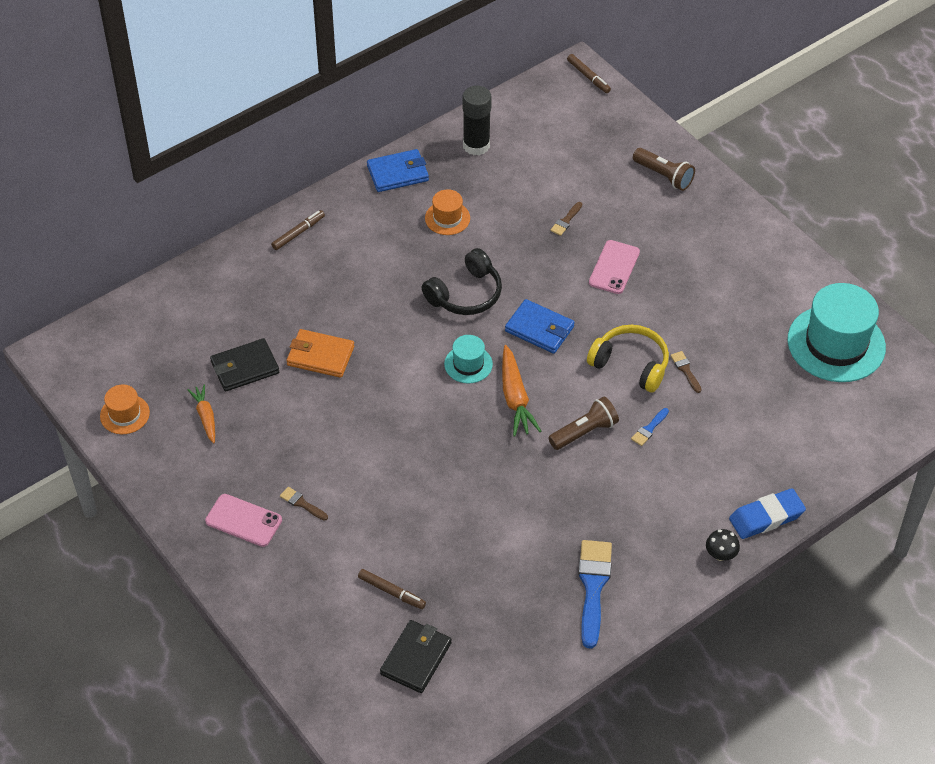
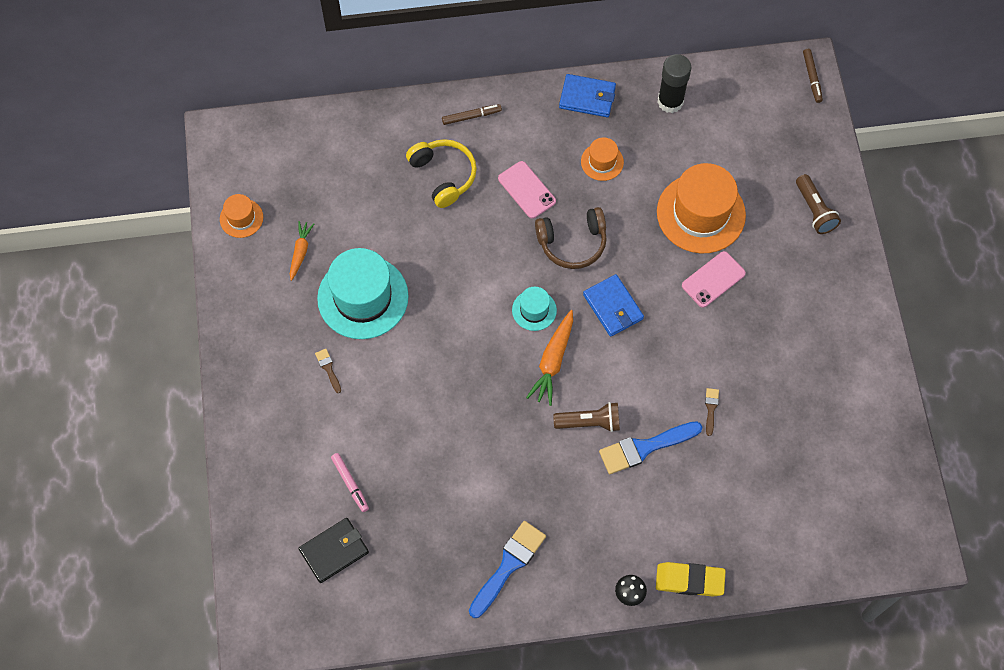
camera: 30 degrees right, 15 degrees up
pink phone [205,494,282,547] -> pink phone moved to [498,161,556,219]
black wallet [210,338,279,392] -> none
orange wallet [286,329,354,378] -> none
brown marker [358,569,426,609] -> pink marker [331,453,369,512]
black headphones [422,248,502,315] -> brown headphones [535,207,607,269]
brown brush [550,202,582,236] -> orange hat [657,163,746,253]
yellow headphones [587,325,669,393] -> yellow headphones moved to [406,139,477,208]
blue brush [631,408,669,446] -> blue brush [599,421,702,474], size x2.12
blue eraser [729,488,806,539] -> yellow eraser [656,562,726,597]
turquoise hat [787,283,886,382] -> turquoise hat moved to [317,248,409,339]

